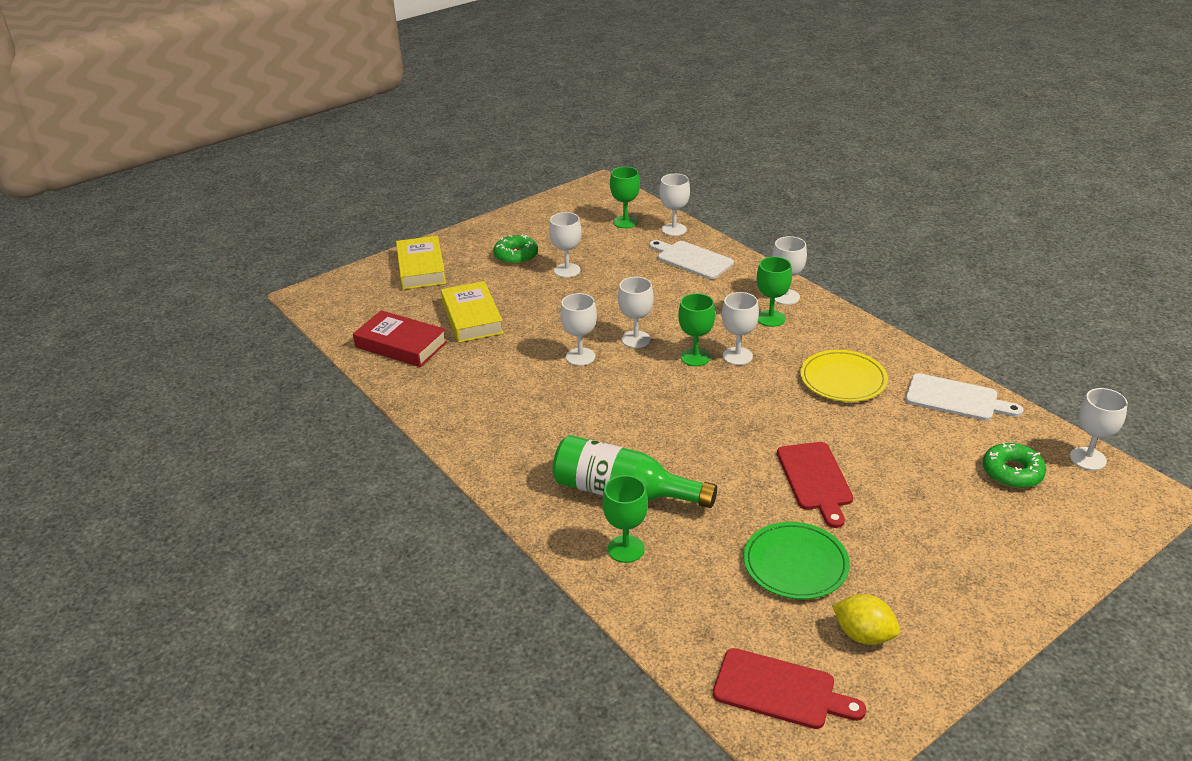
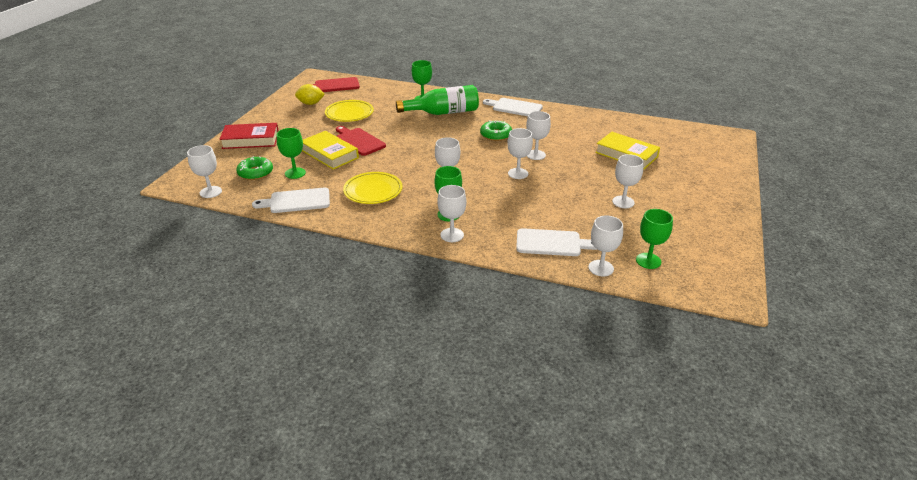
camera: 145 degrees right, 0 degrees up
red book [353,310,447,367] -> red book moved to [219,123,279,149]
yellow book [396,236,446,290] -> yellow book moved to [302,131,359,170]
green donut [494,234,538,265] -> green donut moved to [480,120,512,141]
green goblet [678,293,715,366] -> green goblet moved to [277,128,306,179]
green plate [743,522,850,599] -> yellow plate [325,100,374,122]
none -> white cutting board [483,98,543,116]

